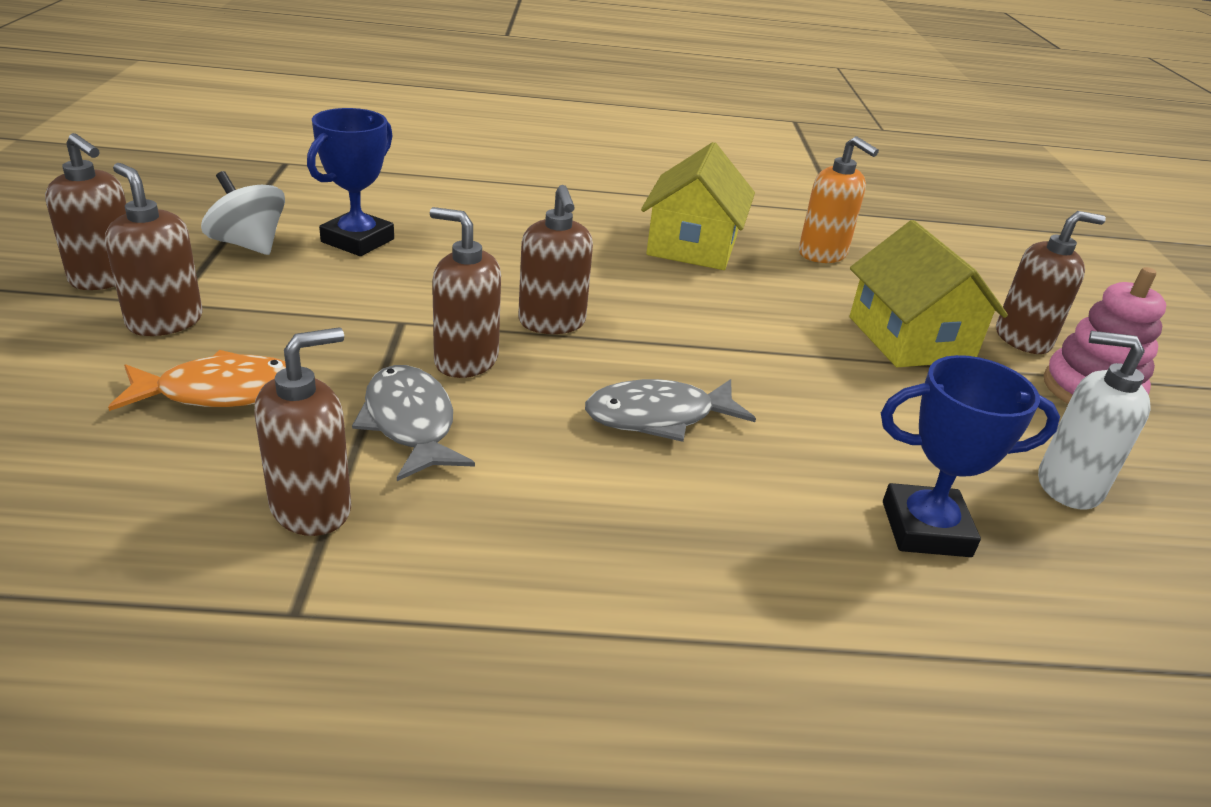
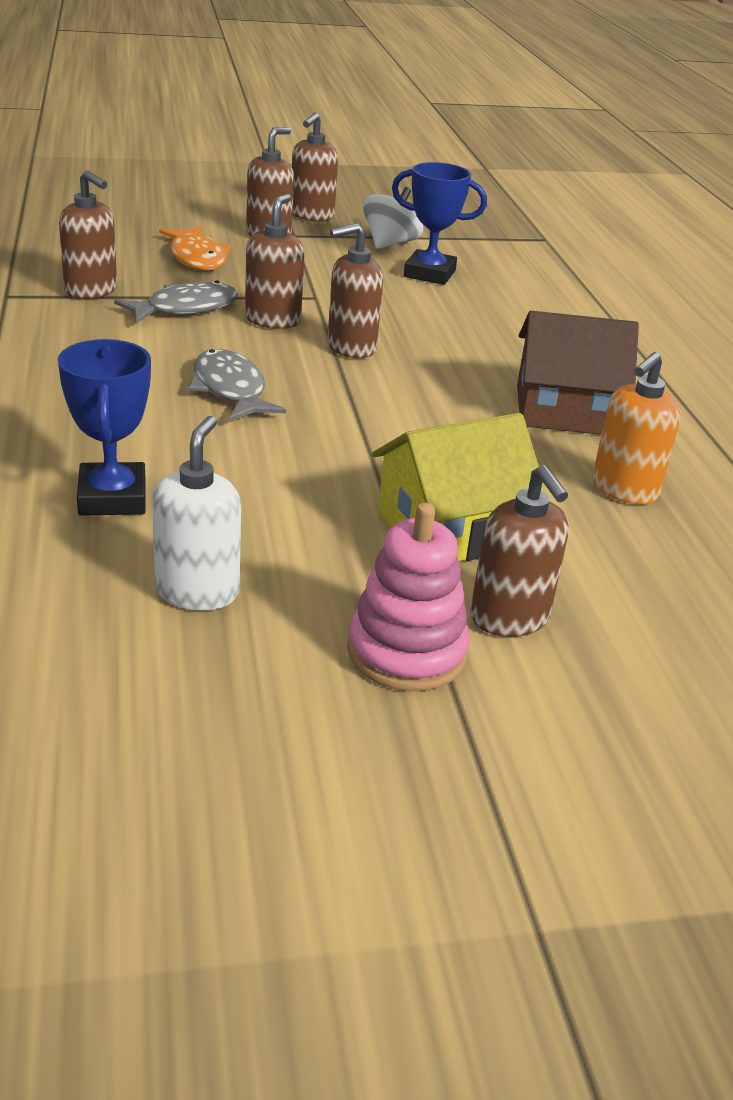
camera: 80 degrees right, 0 degrees up
yellow house [641,142,755,270] -> brown house [517,311,639,435]

